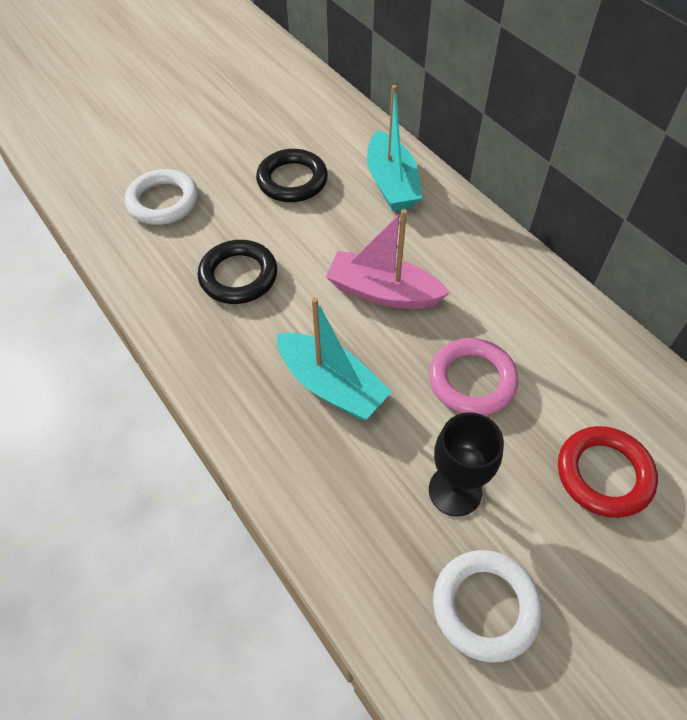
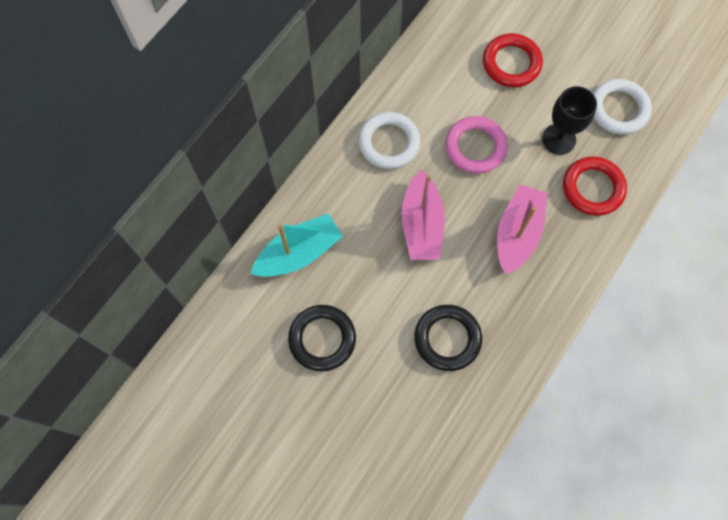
camera: 110 degrees left, 15 degrees up
white ring [125,169,198,225] -> white ring moved to [358,112,421,169]
turquoise boat [277,297,392,420] -> pink boat [497,184,548,275]
none -> red ring [563,156,627,216]

